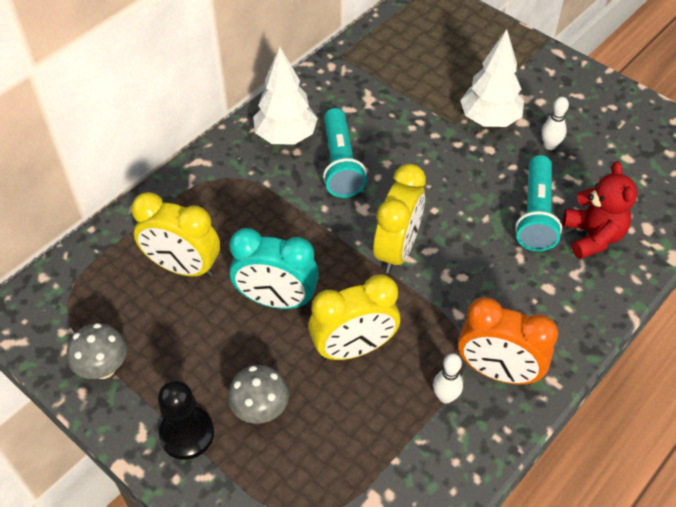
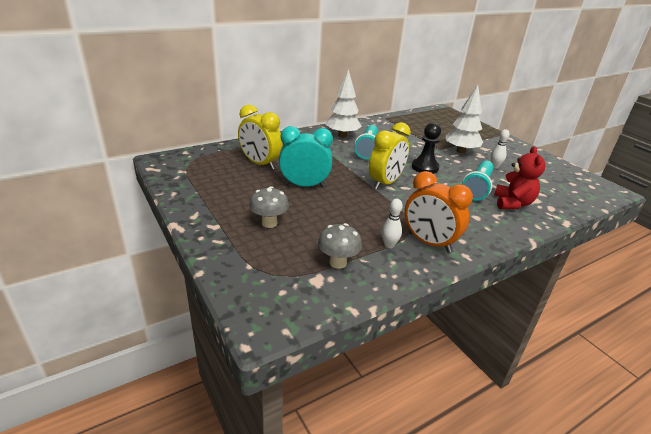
camera: 15 degrees right, 20 degrees down
grey mushroom [67,323,127,379] -> grey mushroom moved to [318,223,362,269]
black pawn [158,380,214,460] -> black pawn moved to [412,123,441,174]
turquoise clock [229,228,319,309] -> turquoise clock turned 150 degrees clockwise [279,126,333,187]
yellow clock [308,274,400,360] -> none

